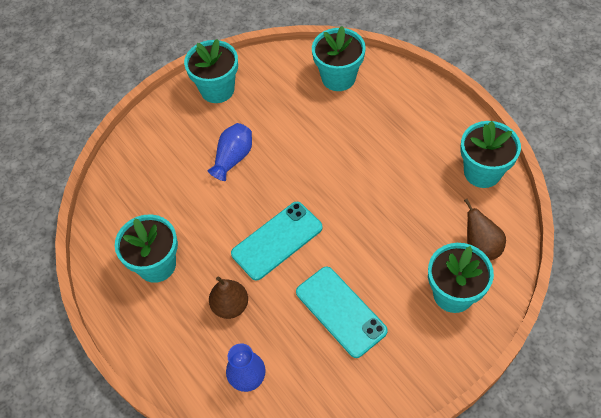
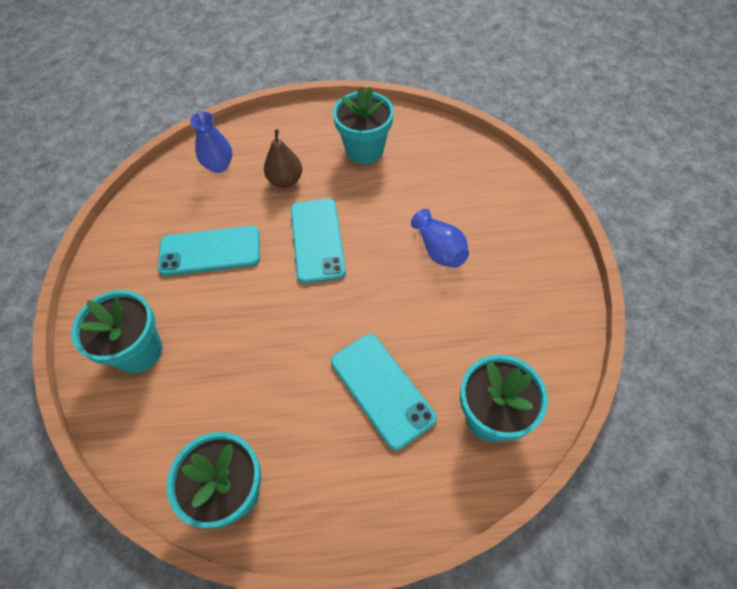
camera: 120 degrees right, 0 degrees up
turquoise flower pot [184,39,238,103] -> none
brown pear [464,199,506,260] -> none
none -> turquoise phone [331,334,437,450]

